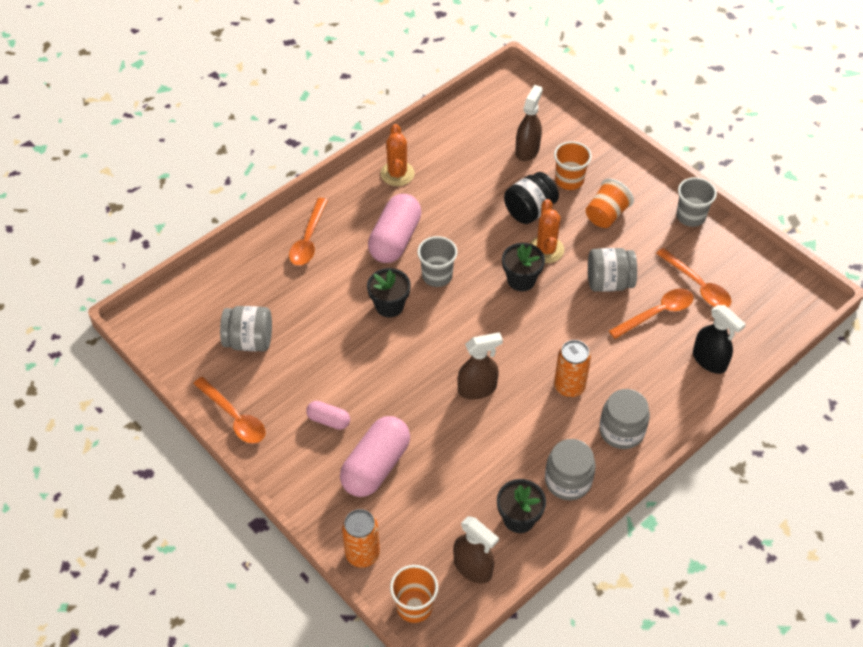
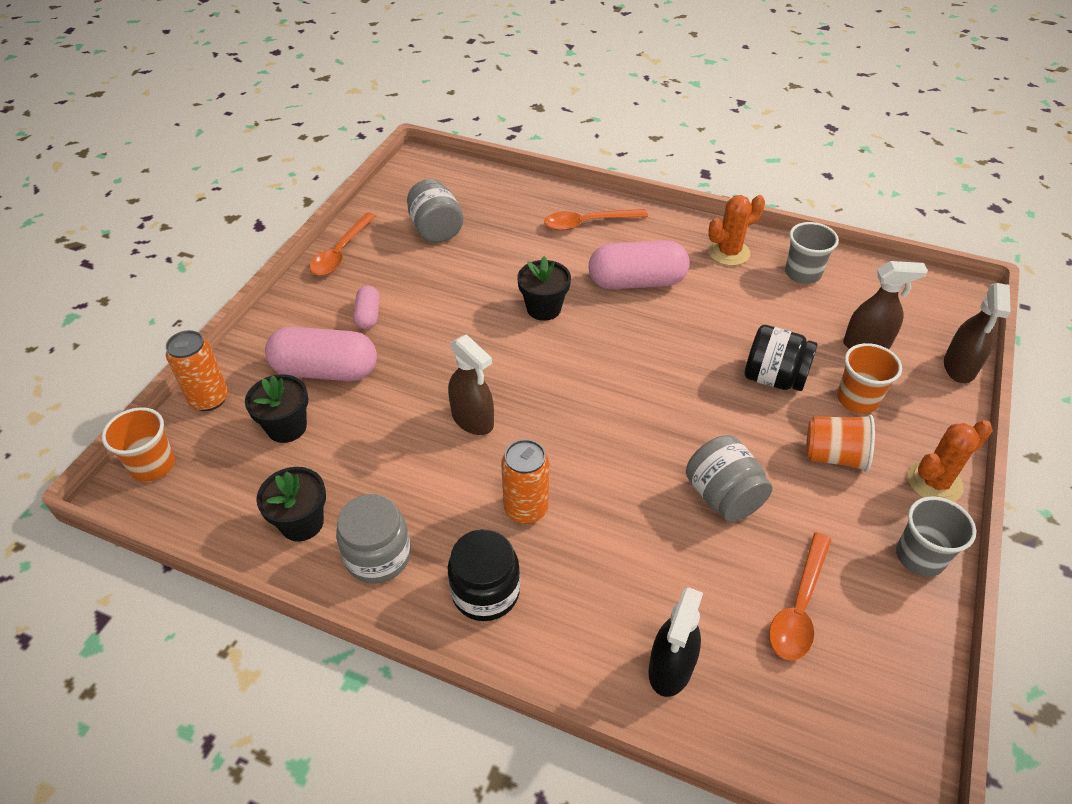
camera: 65 degrees right, 5 degrees down
grey cup [417,236,457,287] -> grey cup moved to [785,222,839,284]
brown spray bottle [453,516,499,584] -> brown spray bottle moved to [944,283,1011,383]
black flower pot [502,243,545,291] -> black flower pot moved to [245,374,308,443]
orange cactus [530,199,564,263] -> orange cactus moved to [907,420,993,502]
grey jar [599,389,650,449] -> black jar [448,529,520,621]
orange spoon [609,288,693,339] -> none

